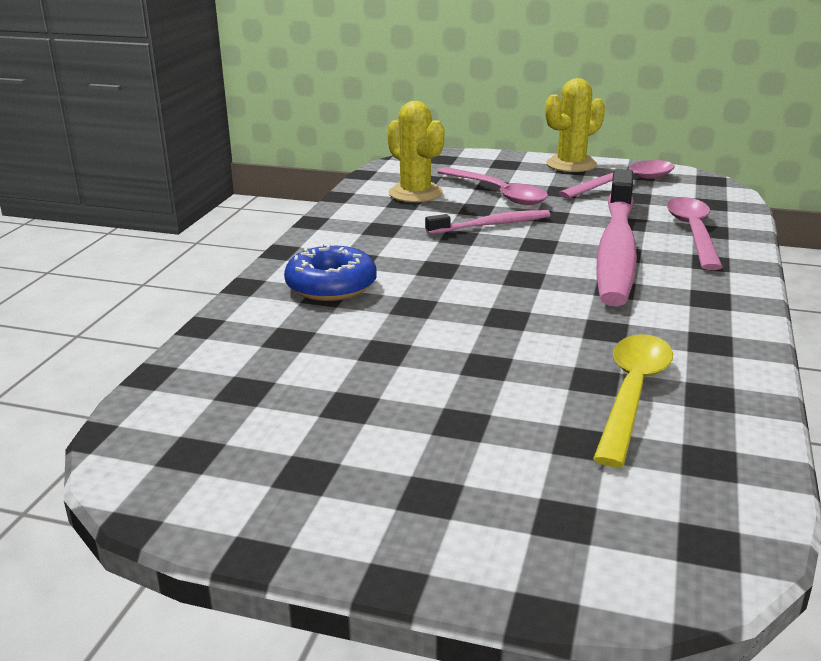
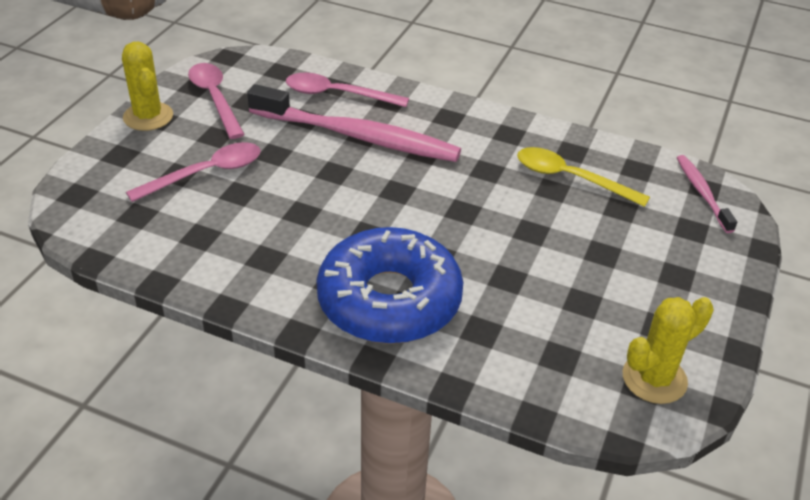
camera: 85 degrees left, 15 degrees up
blue donut [284,243,377,301] -> blue donut [316,227,463,344], size x1.79
yellow cactus [387,101,445,202] -> yellow cactus moved to [622,297,714,404]
pink toothbrush [425,210,550,234] -> pink toothbrush moved to [677,155,737,233]

